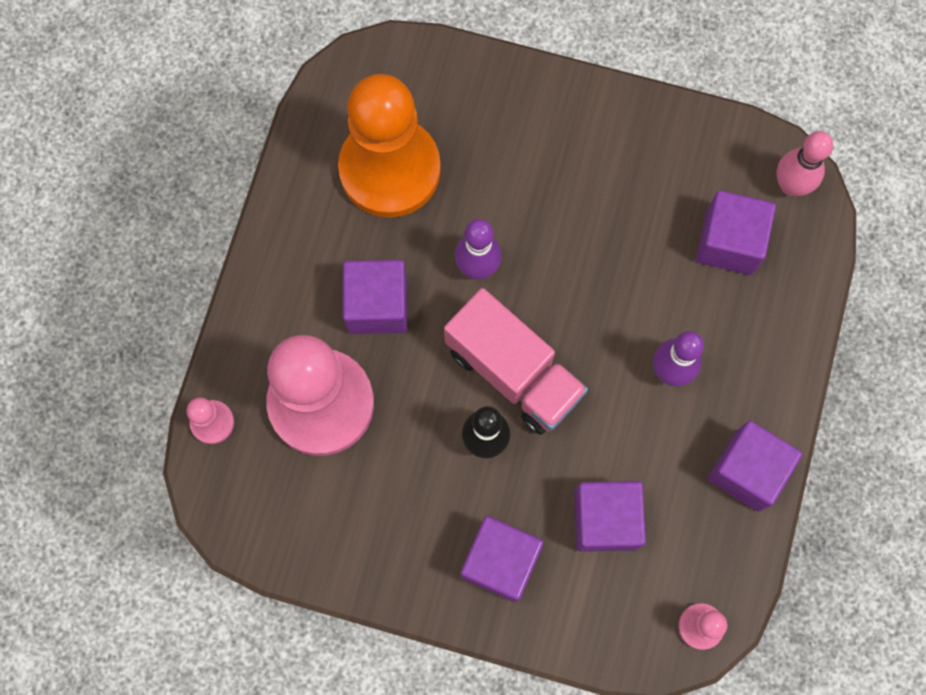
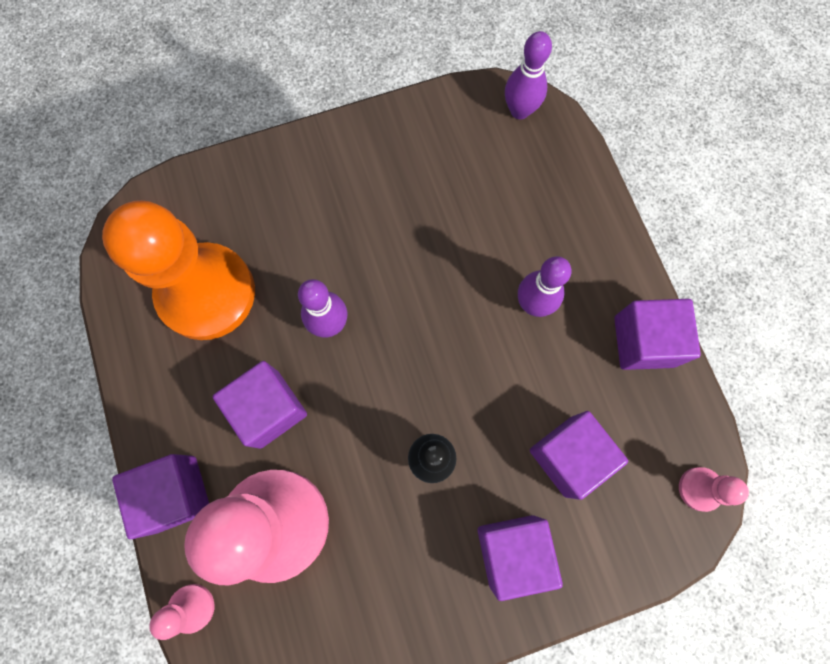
camera: 35 degrees left, 0 degrees up
pink truck [444,288,588,435] -> none
purple cube [696,190,776,275] -> purple cube moved to [112,454,209,539]
pink bowling pin [777,131,833,196] -> purple bowling pin [505,31,552,119]

